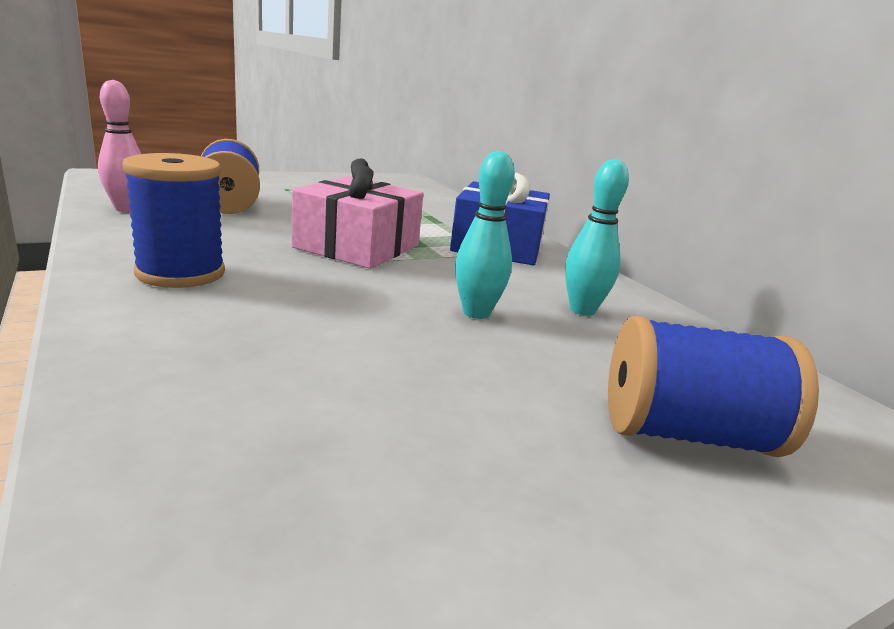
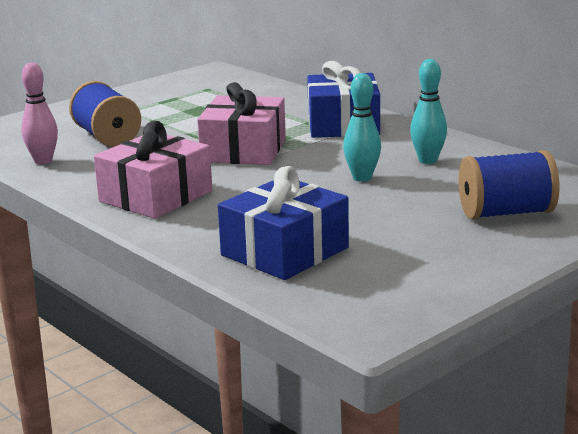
camera: 10 degrees left, 0 degrees up
blue spool [122,153,225,288] -> pink gift [94,121,212,219]
none -> blue gift [218,166,349,280]

